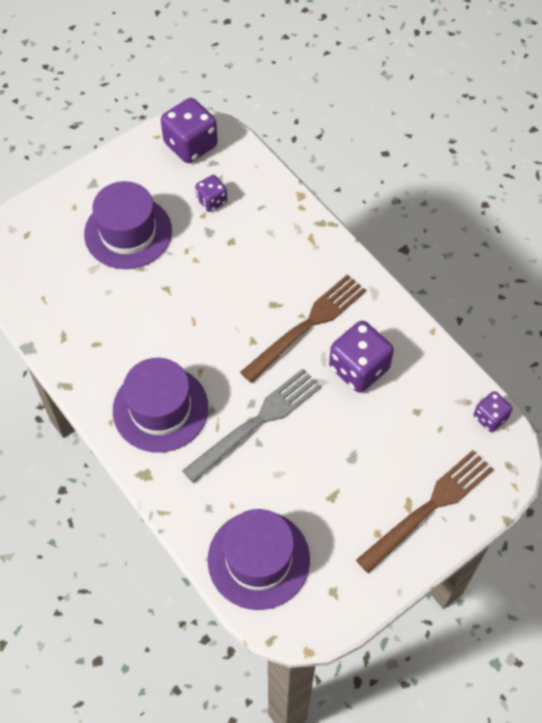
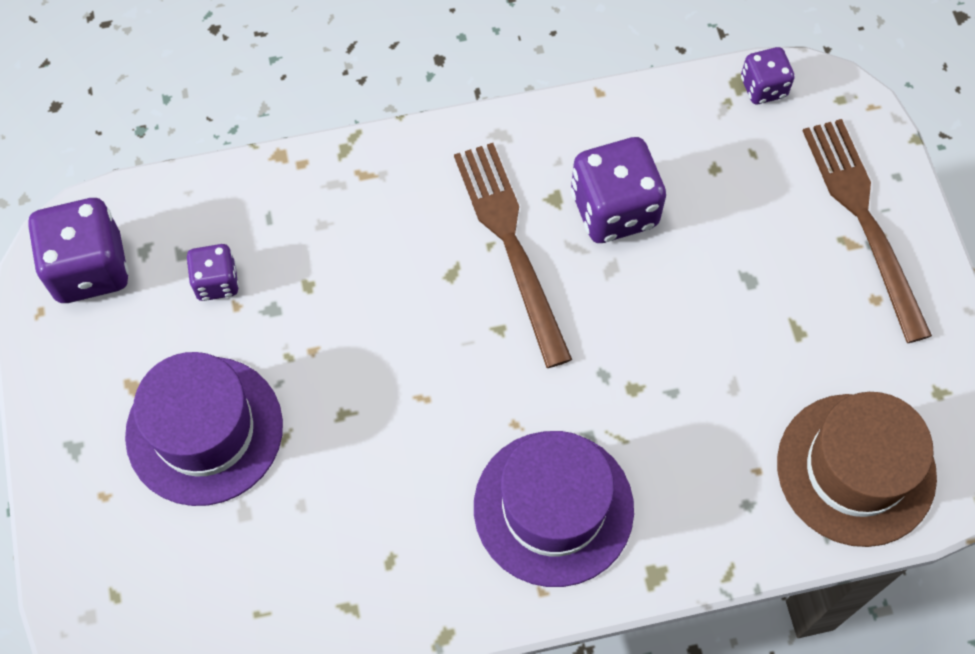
camera: 65 degrees left, 5 degrees up
grey fork [182,369,321,483] -> none
purple hat [208,509,310,610] -> brown hat [777,392,937,547]

